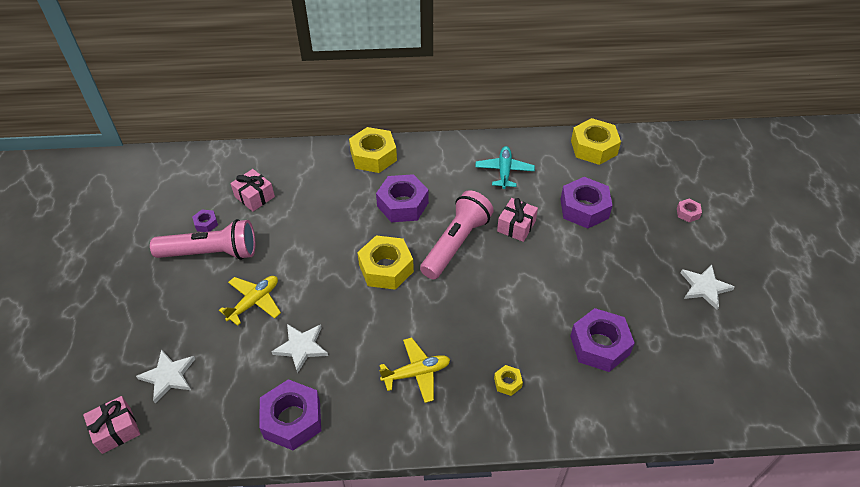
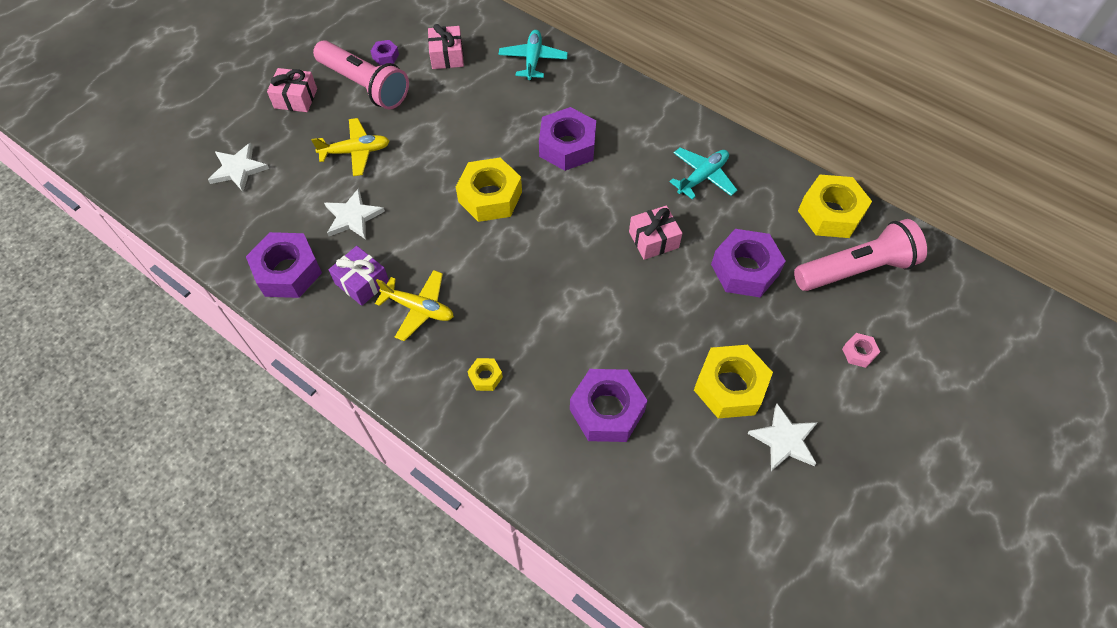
camera: 40 degrees right, 10 degrees up
pink gift [83,396,140,454] -> pink gift moved to [267,68,317,112]
yellow nut [349,127,397,173] -> yellow nut moved to [694,345,773,418]
pink flashlight [420,190,494,279] -> pink flashlight moved to [794,219,927,291]
none -> purple gift [328,246,389,306]
none -> turquoise plane [498,30,568,81]

